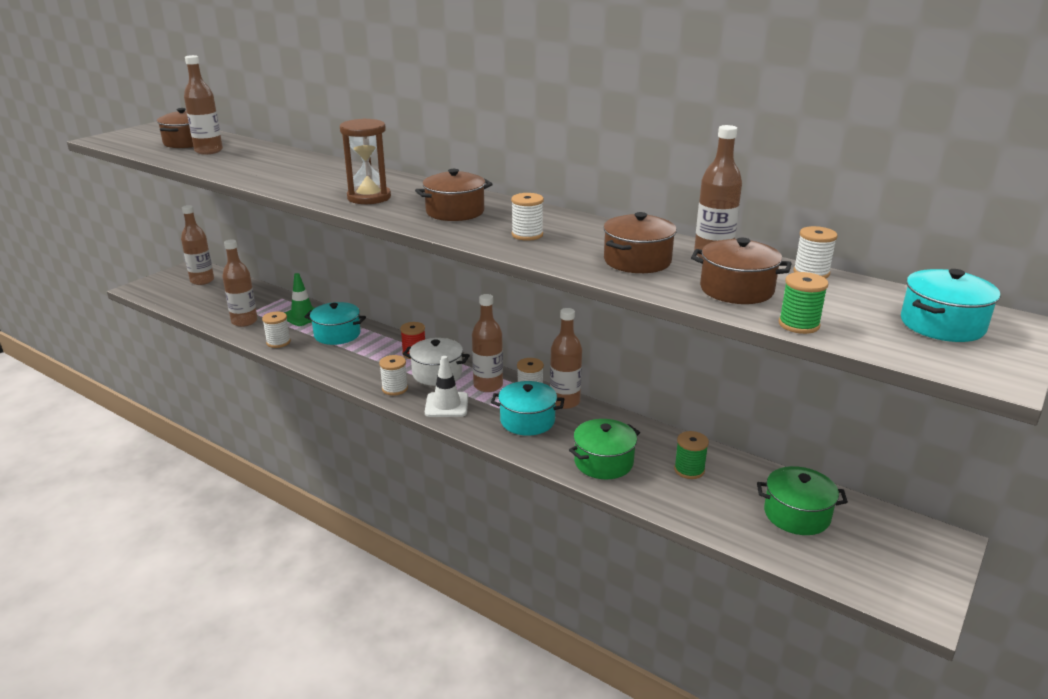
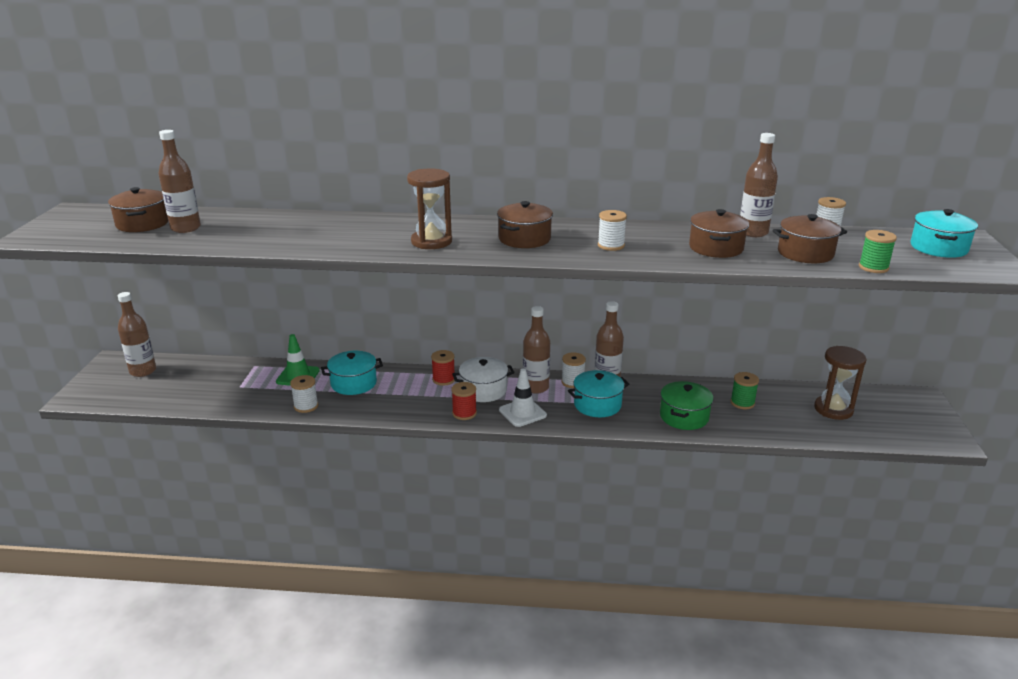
camera: 30 degrees left, 0 degrees up
brown bottle [222,240,258,327] -> none
white spool [379,355,408,396] -> red spool [451,382,477,420]
green pot [757,466,848,535] -> brown hourglass [814,346,867,420]

